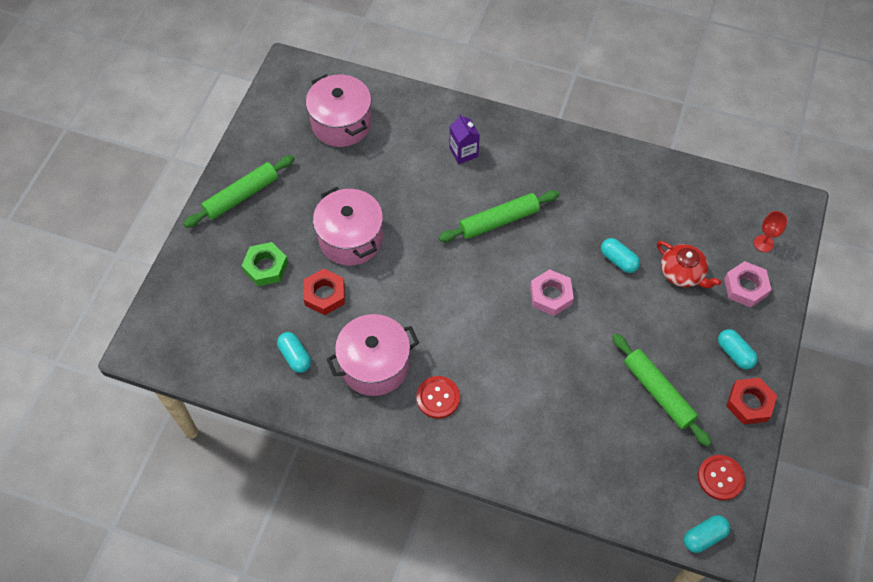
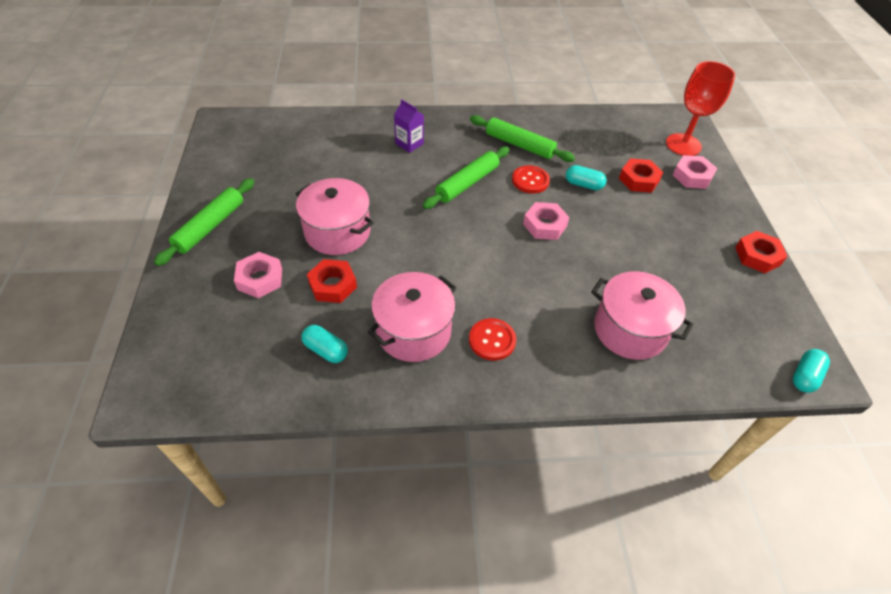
camera: 25 degrees left, 10 degrees down
green nut [242,242,288,286] -> pink nut [234,252,282,298]
pink pot [306,74,372,147] -> pink pot moved to [591,271,693,360]
green rolling pin [612,334,712,447] -> green rolling pin moved to [470,115,575,162]
red teapot [657,241,721,288] -> red nut [619,158,663,193]
red button [698,455,745,501] -> red button moved to [512,165,550,194]
turquoise capsule [718,329,758,370] -> none
red goblet [754,211,788,252] -> red goblet [666,61,736,156], size x2.05

